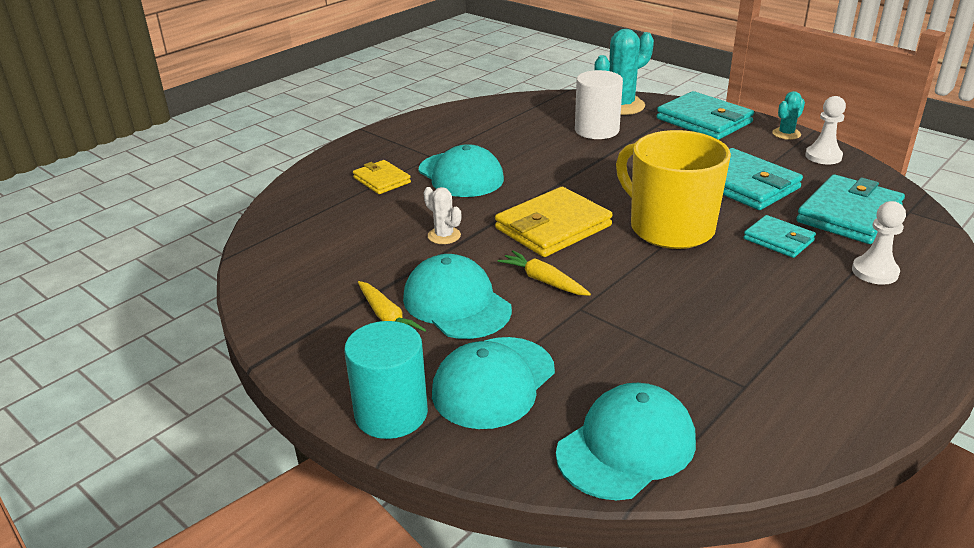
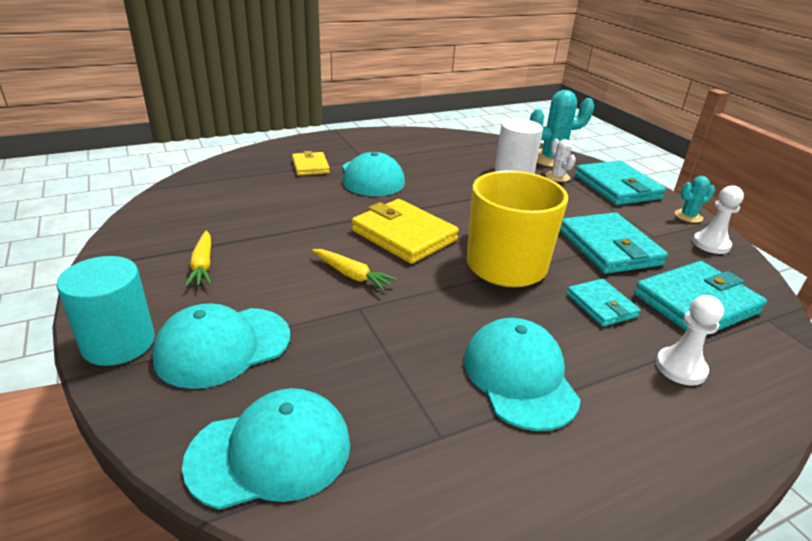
camera: 20 degrees right, 0 degrees up
turquoise cap [403,254,512,339] -> turquoise cap moved to [464,318,581,431]
white cactus [424,187,461,244] -> white cactus moved to [546,139,576,182]
yellow wallet [495,187,613,257] -> yellow wallet turned 60 degrees clockwise [352,199,459,264]
yellow carrot [498,250,591,296] -> yellow carrot turned 150 degrees clockwise [312,249,397,291]

